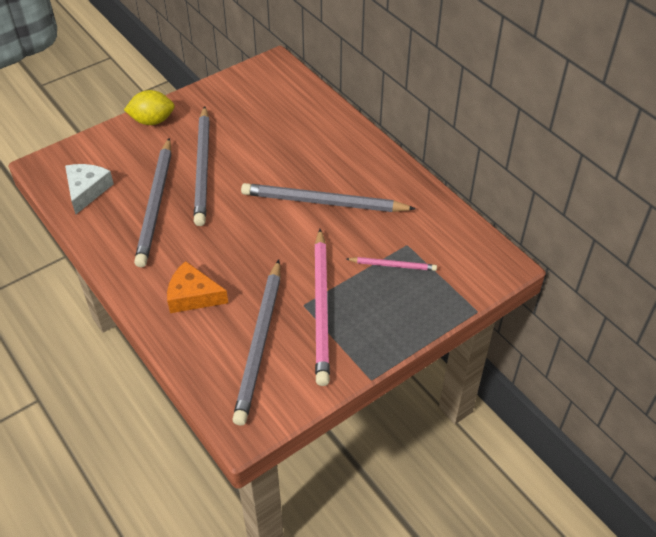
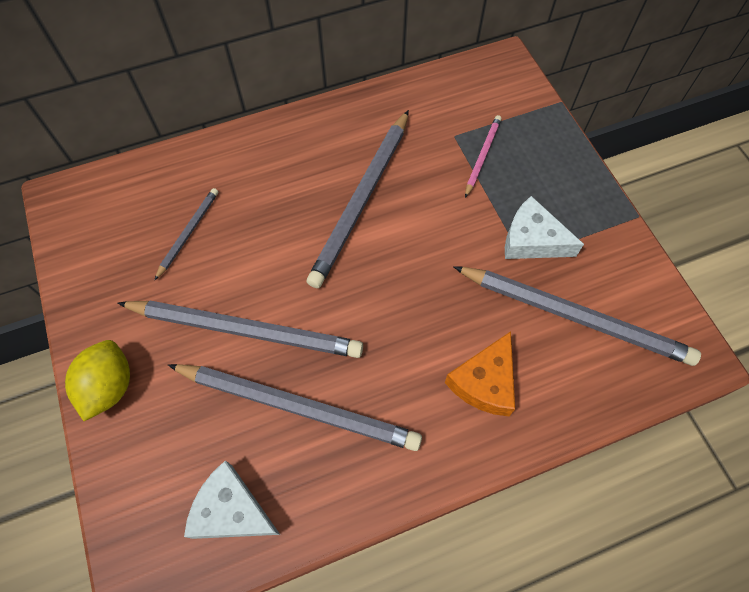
camera: 75 degrees left, 15 degrees up
pink pencil [314,229,330,386] -> white cheese [505,196,584,259]
none -> grey pencil [154,188,218,281]

